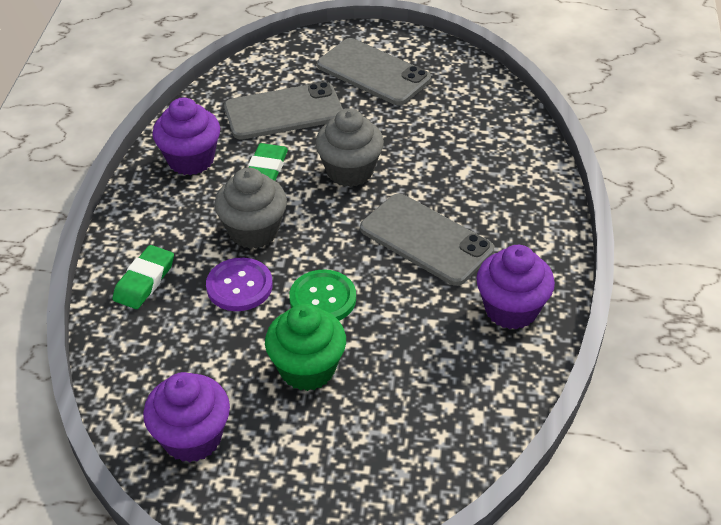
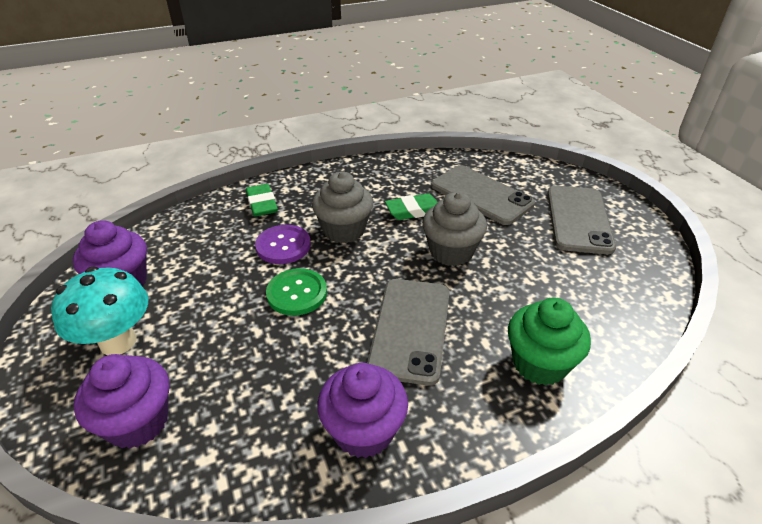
camera: 60 degrees right, 5 degrees down
green eraser [113,245,174,309] -> green eraser turned 75 degrees clockwise [246,184,278,217]
purple cupcake [152,97,220,175] -> purple cupcake moved to [74,354,169,449]
green cupcake [265,304,346,391] -> green cupcake moved to [508,297,591,385]
none -> turquoise mushroom [51,267,148,355]

